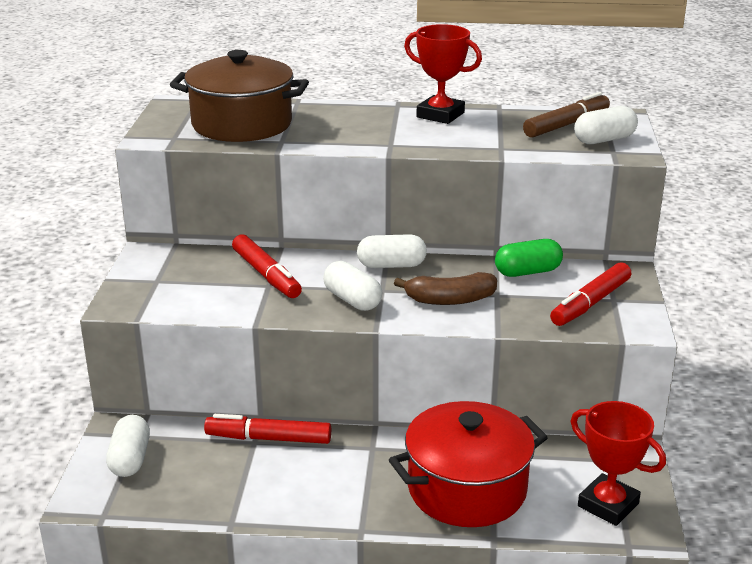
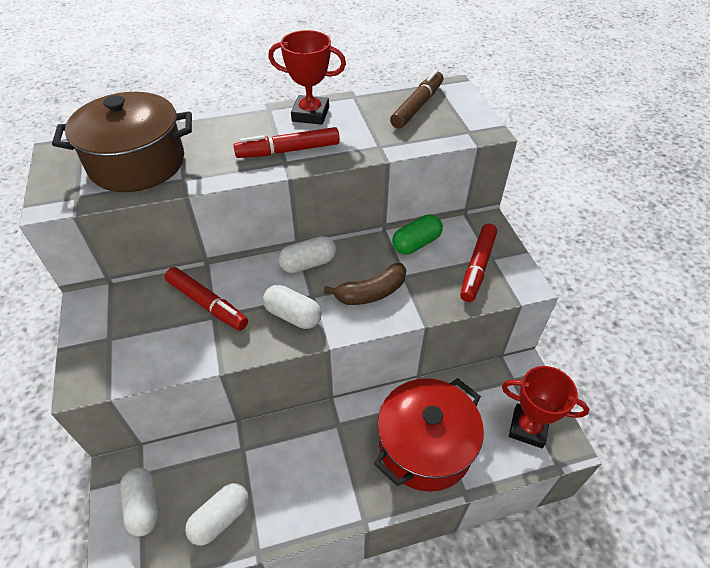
camera: 20 degrees left, 20 degrees up
red marker [204,414,331,444] -> red marker moved to [233,127,340,158]
white capsule [574,106,638,144] -> white capsule moved to [185,483,249,546]

